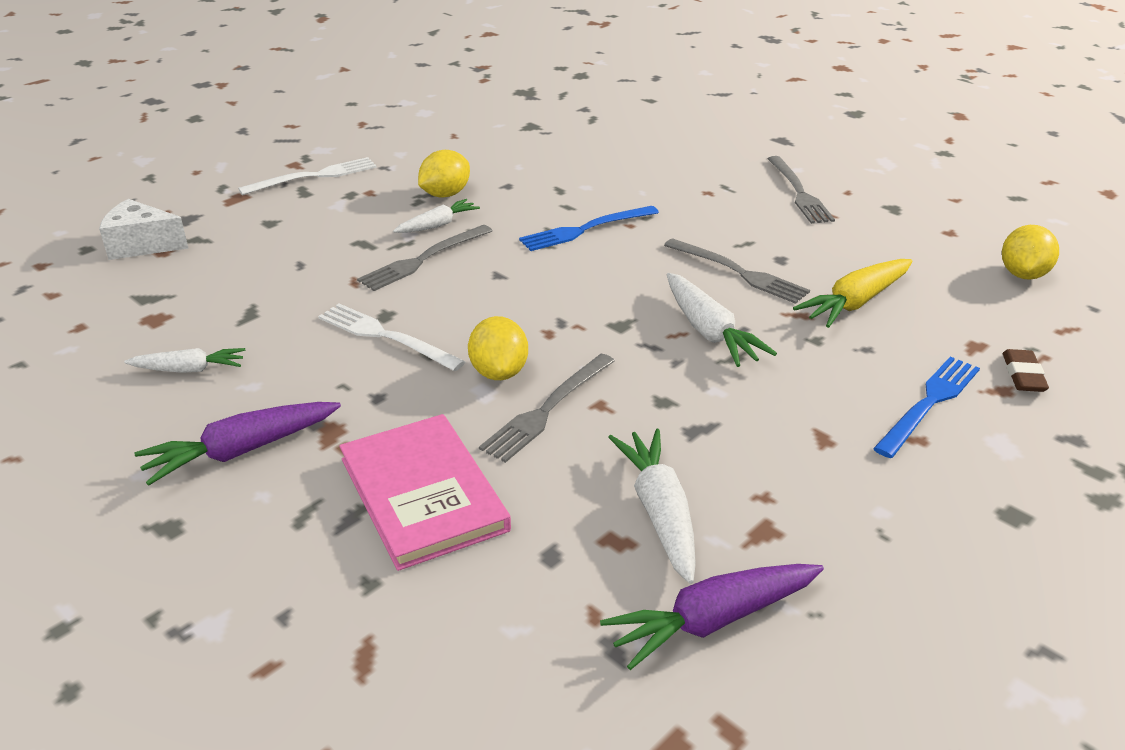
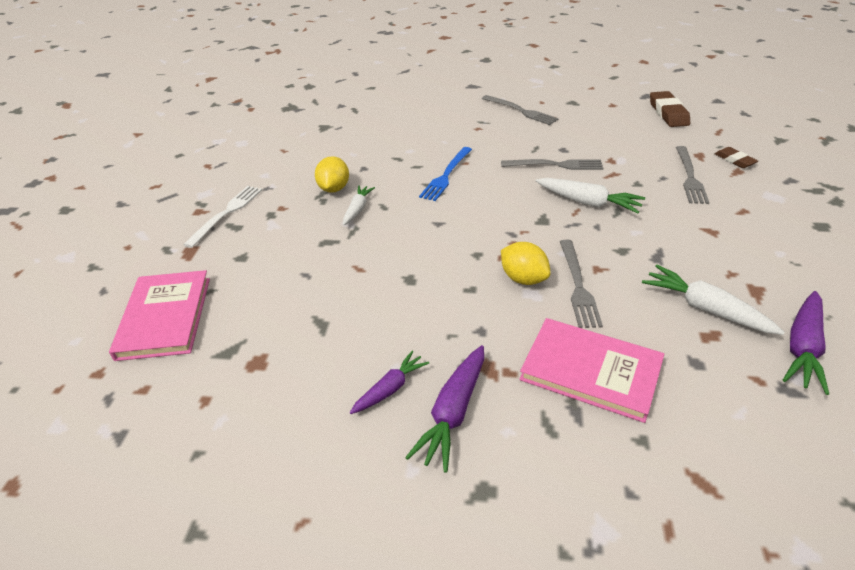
camera: 35 degrees left, 5 degrees up
white cheese [99,199,188,260] -> pink book [109,270,210,361]
white carrot [124,348,245,373] -> none
white fork [318,304,466,371] -> none
grey fork [357,225,492,291] -> grey fork moved to [676,146,709,204]
yellow carrot [793,259,913,328] -> none
blue fork [873,357,980,458] -> none
yellow lemon [1002,225,1059,280] -> brown eraser [650,91,690,127]
none -> purple carrot [350,351,429,414]

